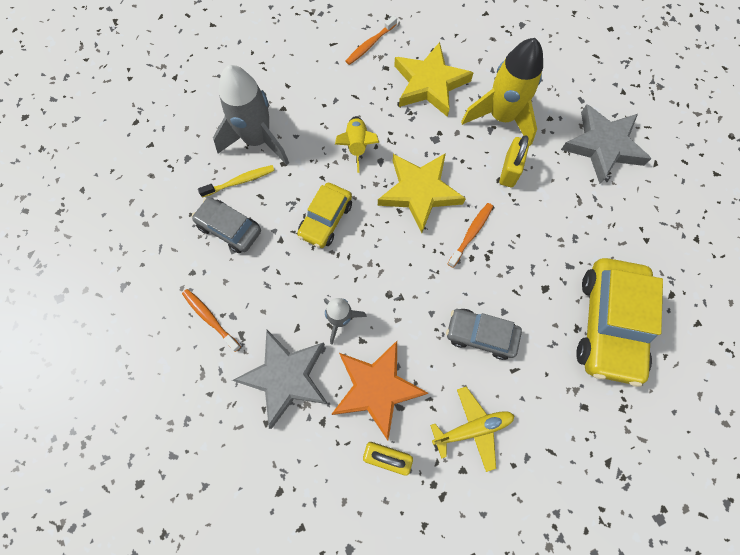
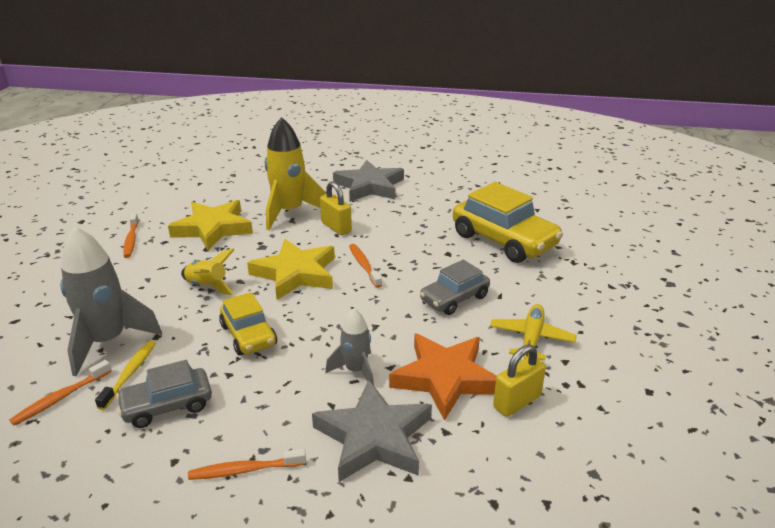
camera: 55 degrees left, 40 degrees down
none -> orange toothbrush [9,360,112,426]

